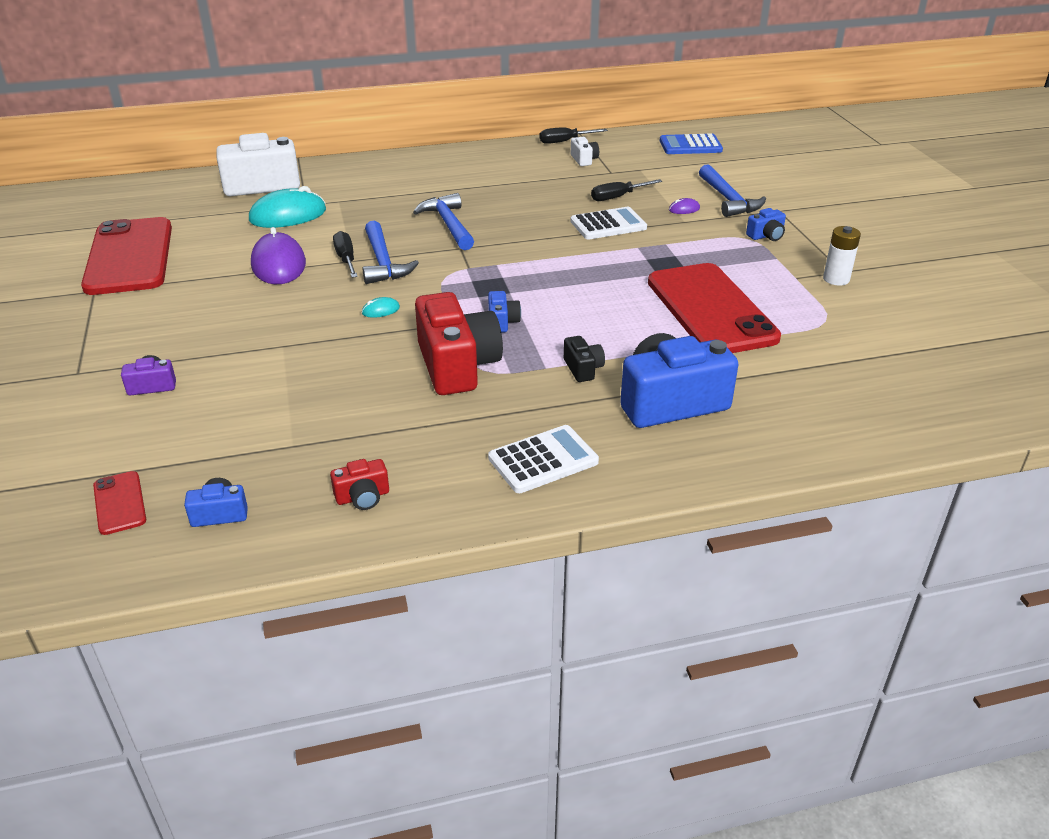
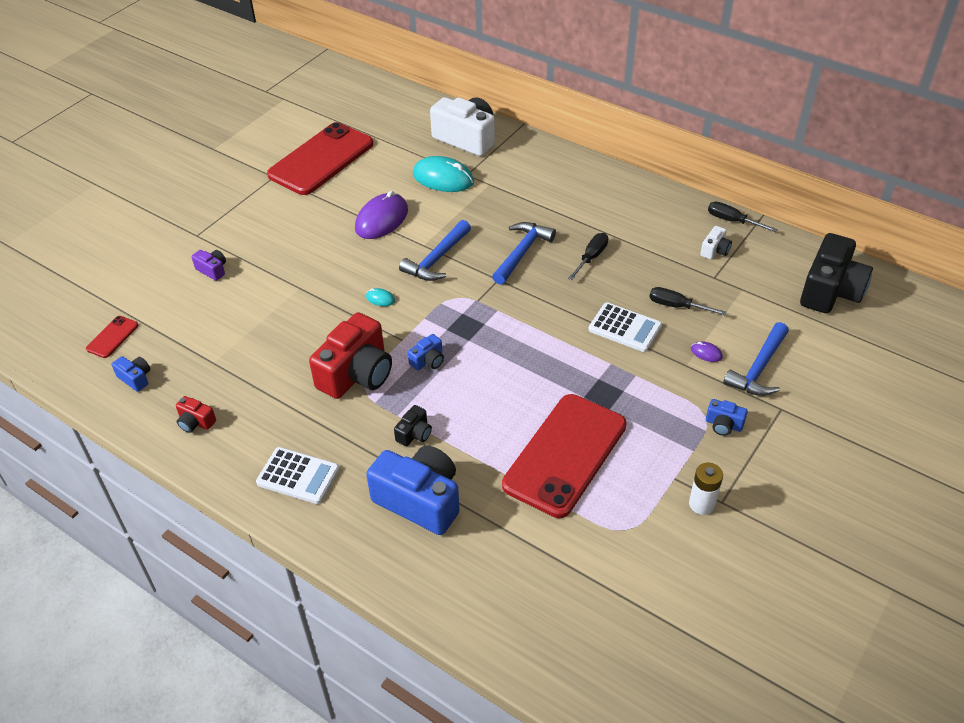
camera: 50 degrees right, 10 degrees up
black screwdriver [333,231,358,278] -> black screwdriver moved to [568,233,608,280]
blue calculator [660,133,723,154] -> black camera [800,233,873,314]

